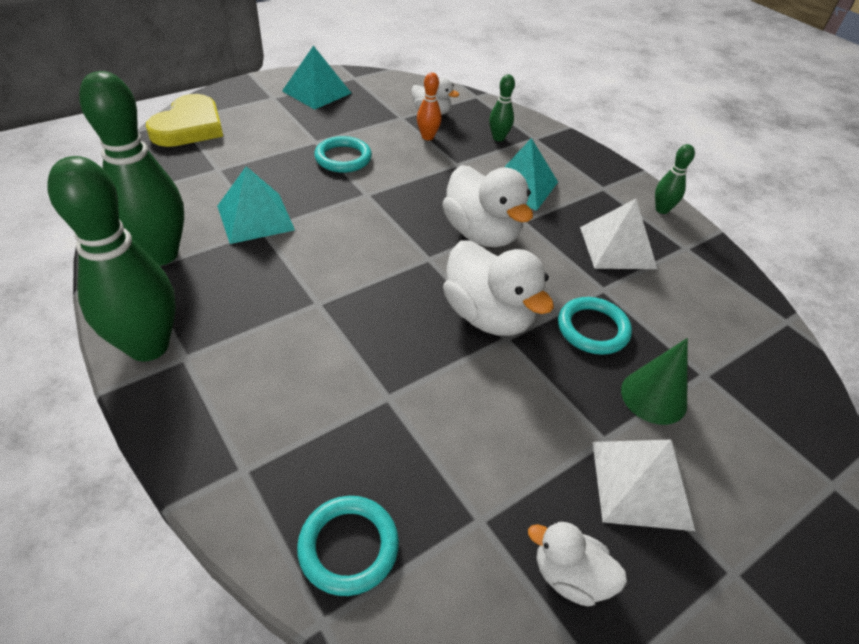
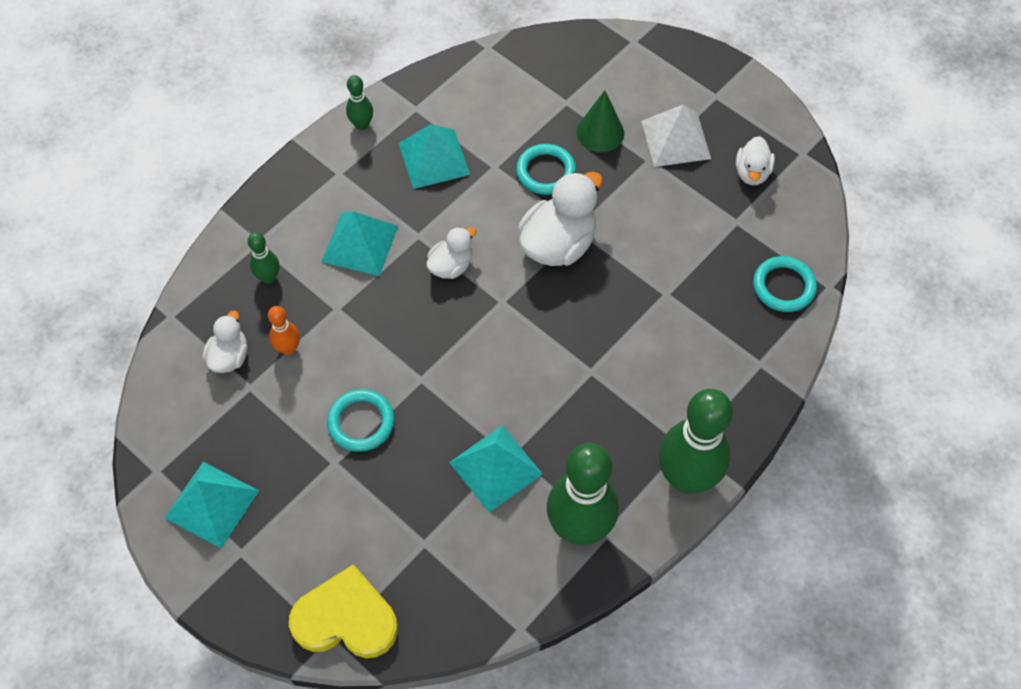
camera: 100 degrees left, 15 degrees up
white duck [442,165,533,247] -> white duck [426,227,476,279], size x0.57
white pyramid [580,199,657,269] -> turquoise pyramid [398,124,470,189]

